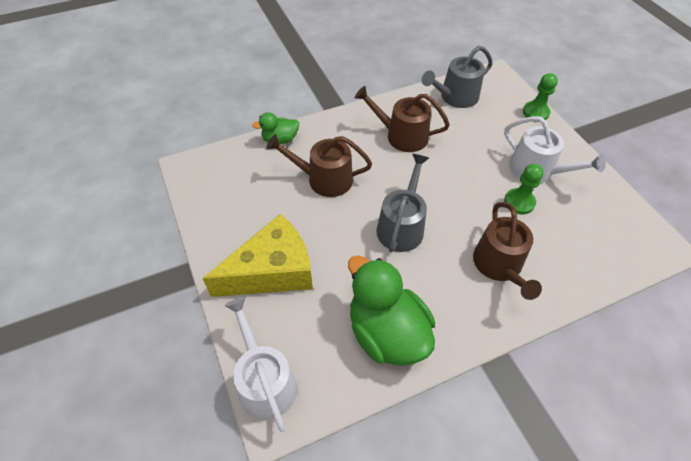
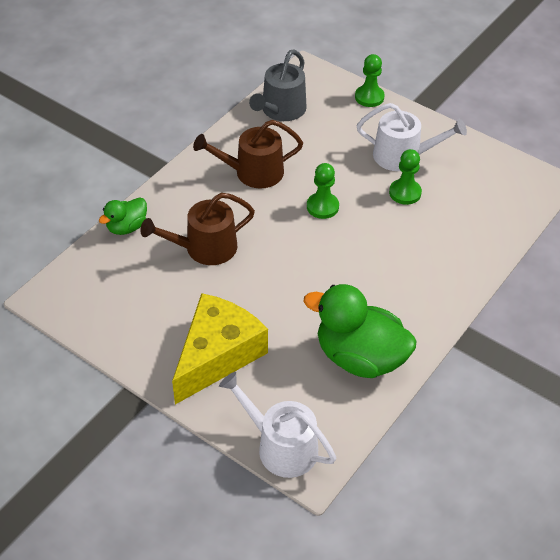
camera: 30 degrees left, 5 degrees down
grey watering can [377,154,429,252] -> none
brown watering can [473,202,542,300] -> none
none -> green pawn [307,163,339,219]

